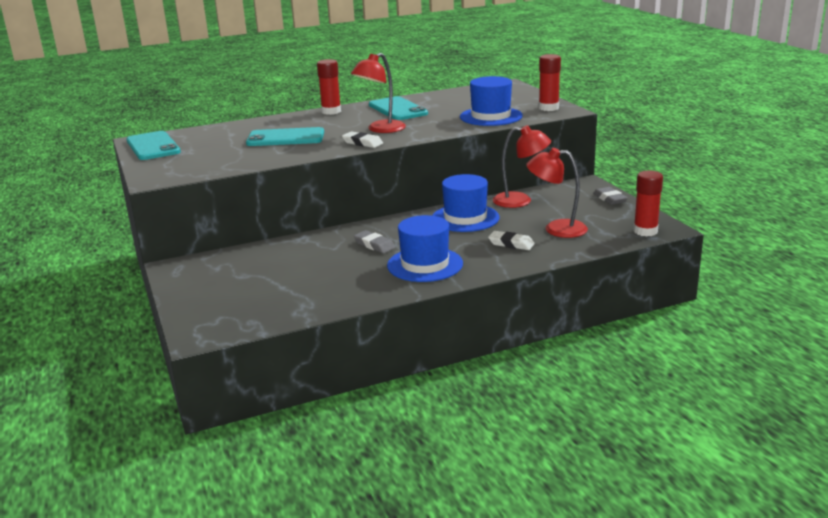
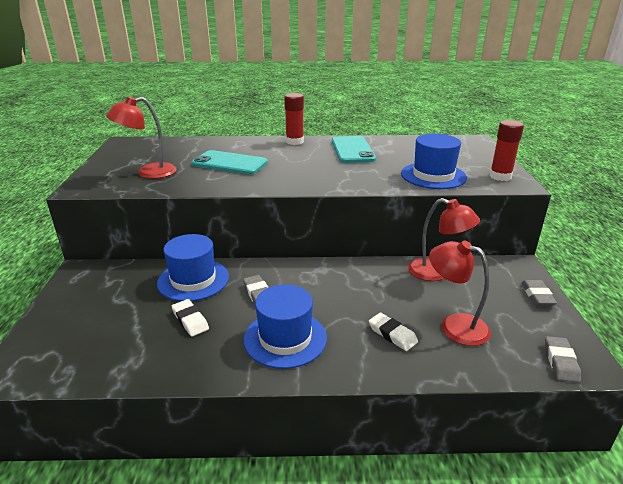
camera: 20 degrees right, 5 degrees up
turquoise phone [126,131,181,160] -> none
white eraser [342,132,383,148] -> white eraser moved to [172,299,209,337]
red lamp [351,53,406,133] -> red lamp moved to [106,96,177,179]
blue hat [432,174,500,232] -> blue hat moved to [157,234,229,301]
red glue stick [633,171,663,237] -> grey eraser [545,336,581,383]

